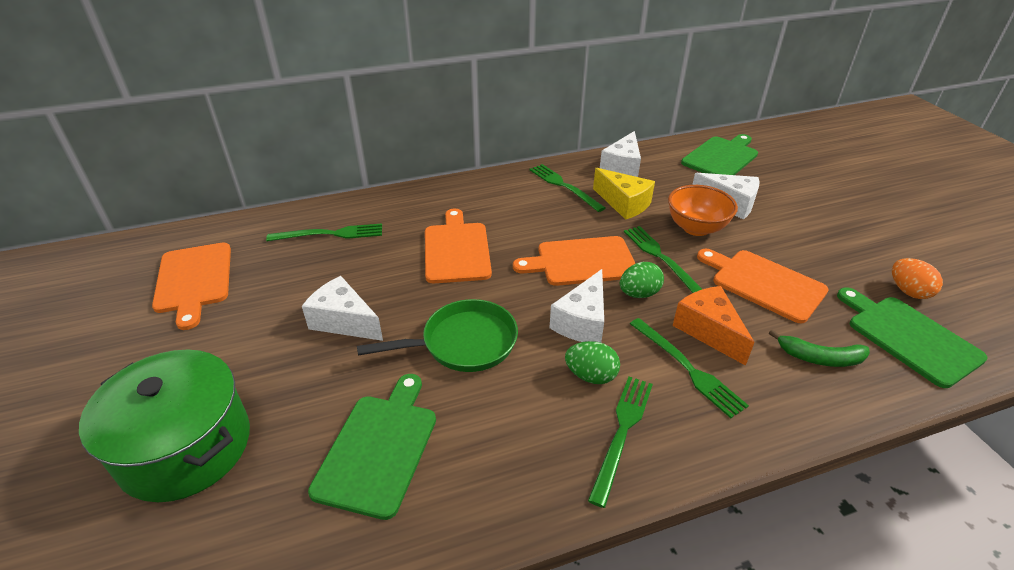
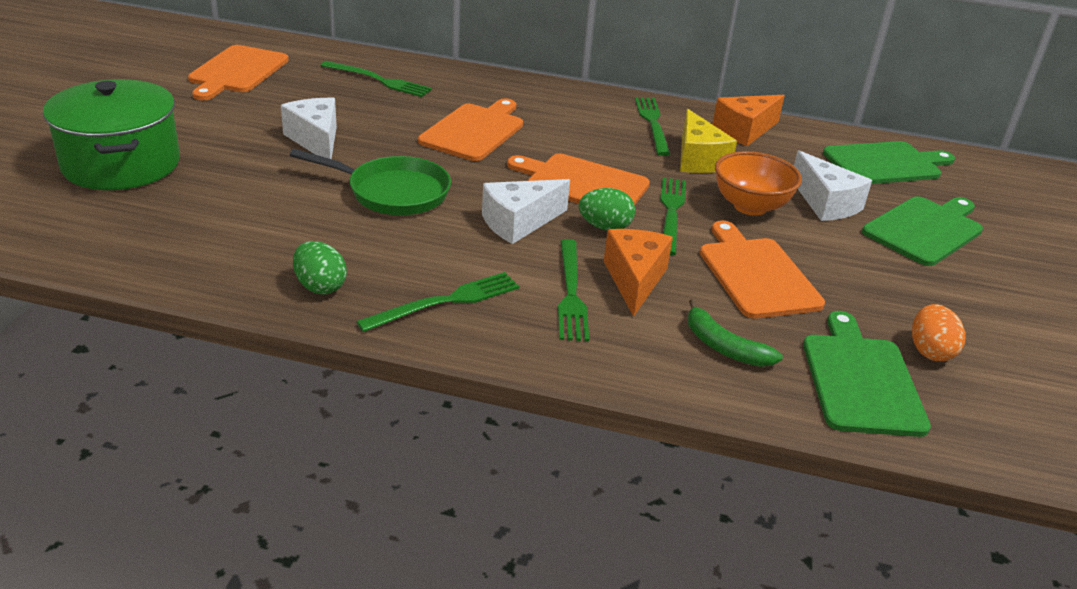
camera: 30 degrees right, 5 degrees down
green cutting board [308,374,436,520] -> green cutting board moved to [862,196,983,266]
green egg [565,341,620,384] -> green egg moved to [293,241,347,294]
white cheese [600,131,641,177] -> orange cheese [712,95,785,146]

